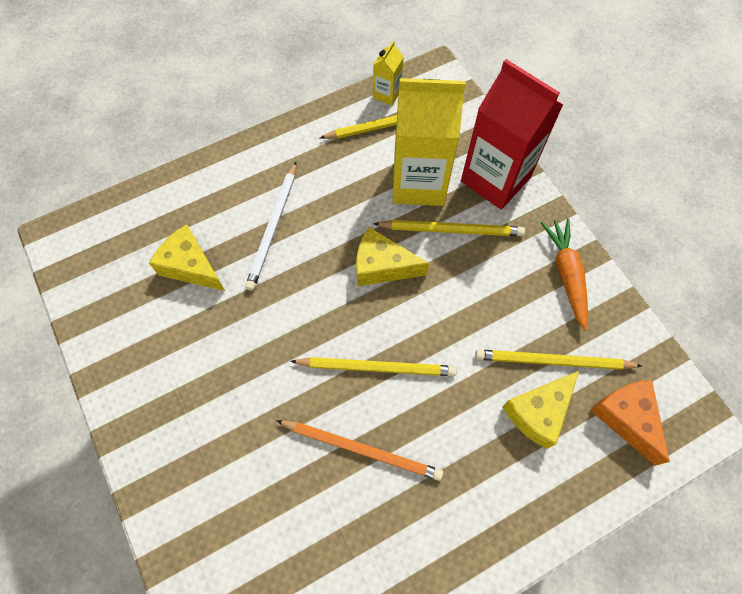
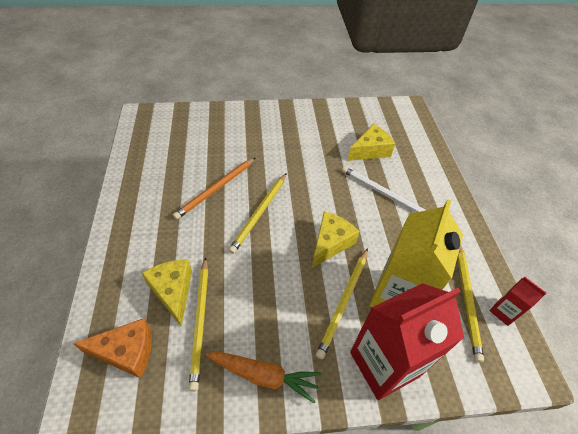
camera: 110 degrees right, 15 degrees down
yellow carton [373,41,403,106] -> red carton [490,277,547,326]
yellow pencil [475,349,642,370] -> yellow pencil turned 150 degrees clockwise [189,257,208,392]

